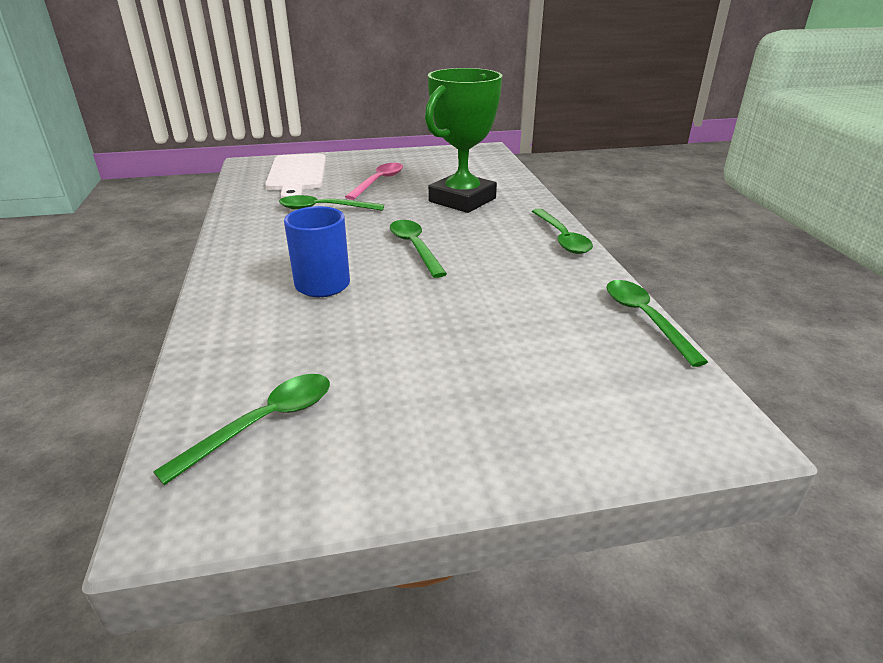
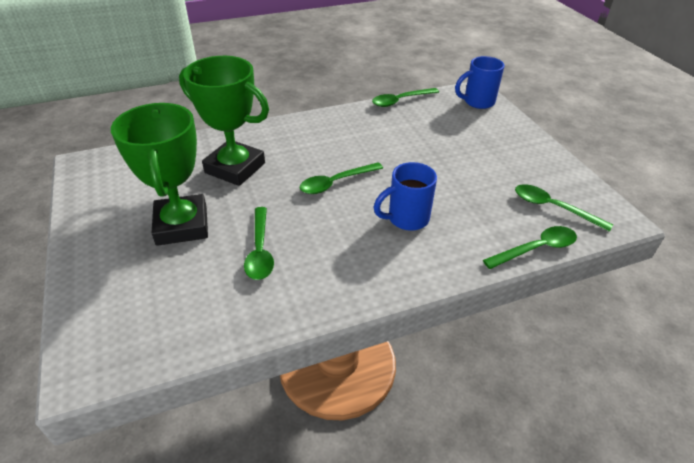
camera: 100 degrees left, 10 degrees up
white cutting board [265,154,326,198] -> none
pink spoon [345,163,403,200] -> green trophy [111,103,208,246]
green spoon [532,208,593,254] -> green spoon moved to [483,226,577,269]
none -> blue mug [455,56,504,109]

